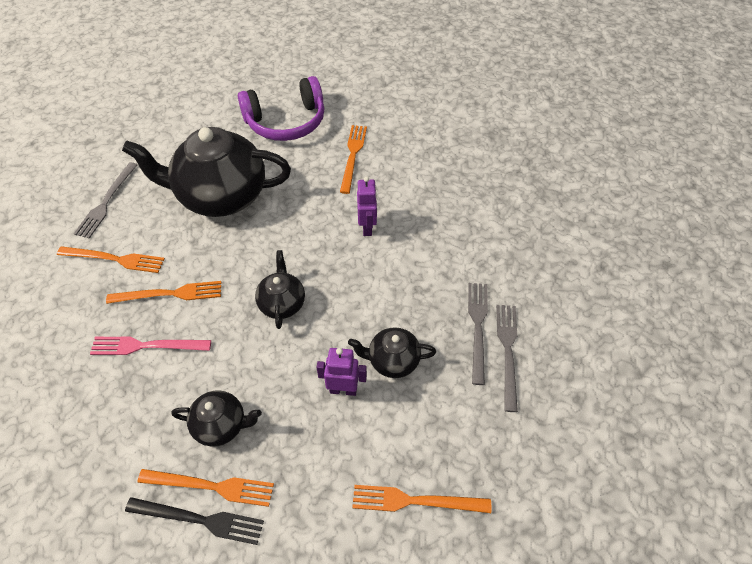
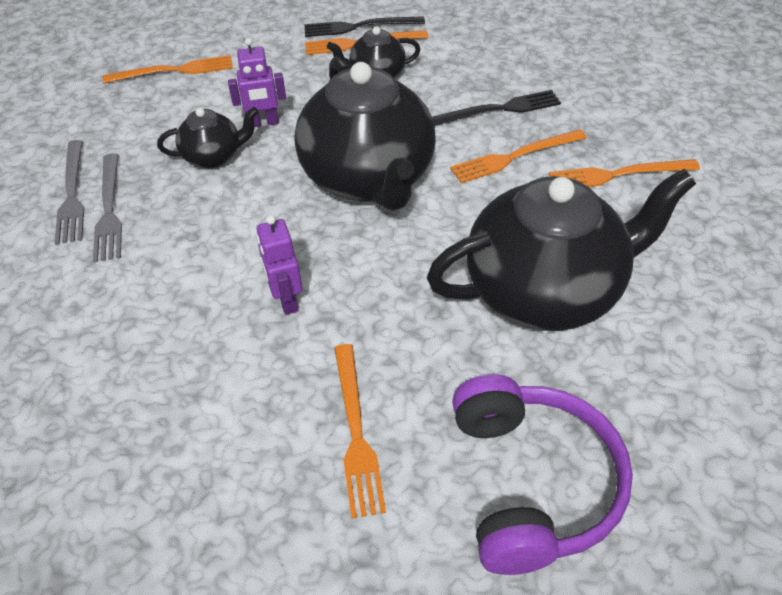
camera: 165 degrees right, 5 degrees down
grey fork [74,162,138,239] -> none
pink fork [90,337,211,355] -> black fork [432,90,561,126]
purple headphones [238,76,324,141] -> purple headphones turned 120 degrees clockwise [452,374,633,575]
black teapot [255,250,305,329] -> black teapot [294,57,436,211], size x2.13

